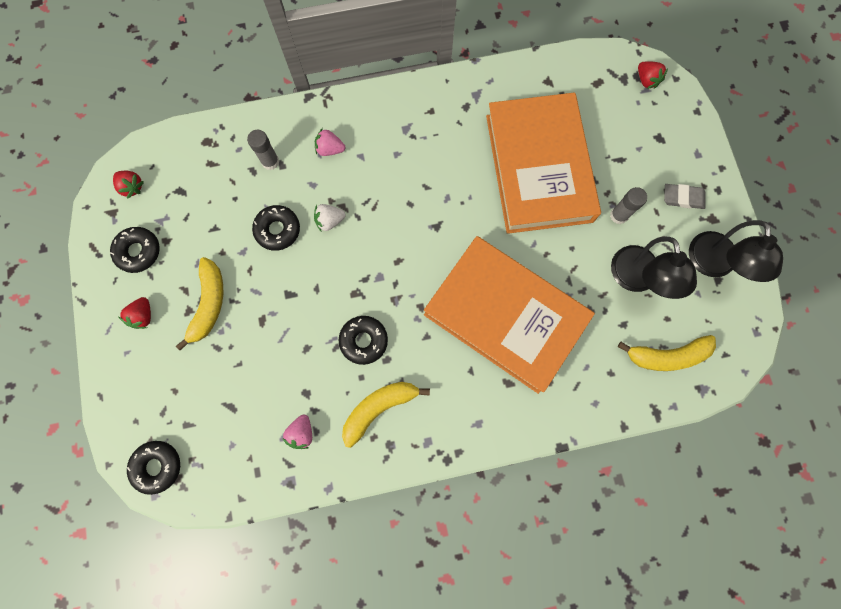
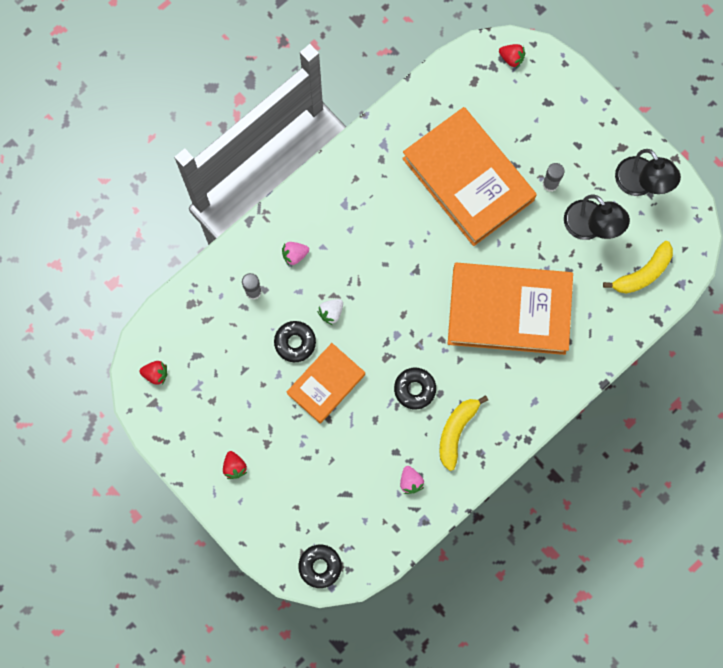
camera: 30 degrees left, 0 degrees up
black donut [110,227,160,273] -> none
yellow banana [176,257,223,351] -> none
grey eraser [664,184,706,209] -> none
none -> orange book [287,343,365,424]

